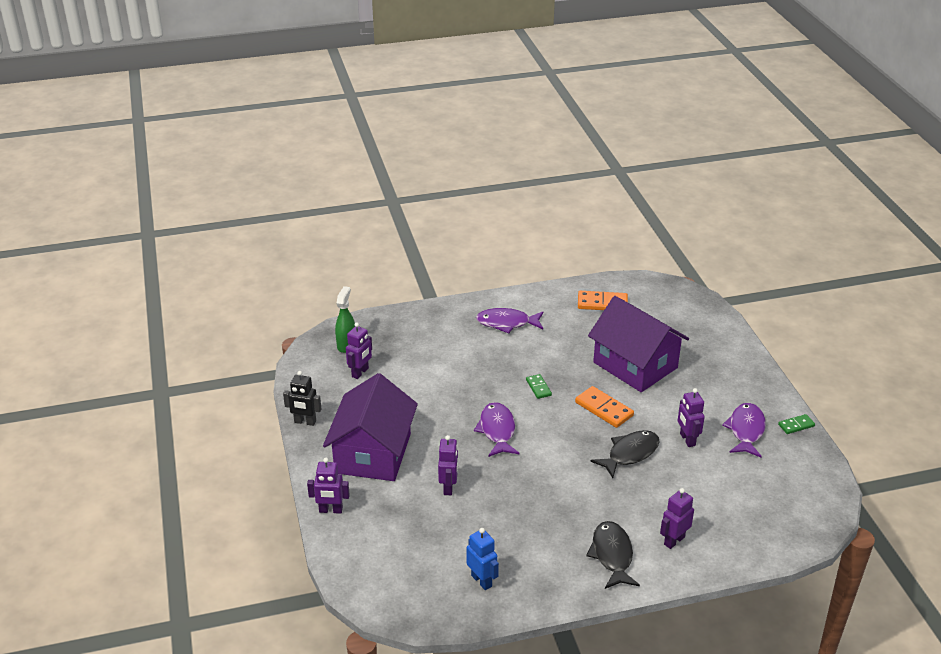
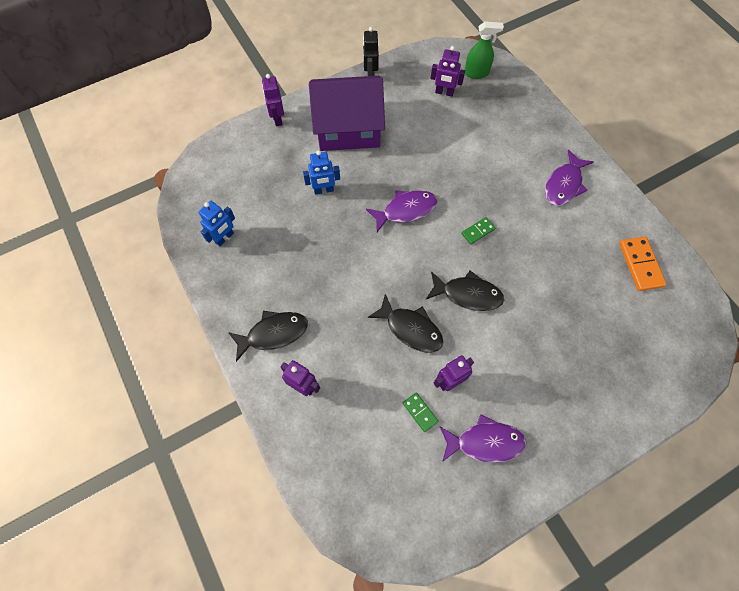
camera: 75 degrees right, 30 degrees up
purple robot [438,435,458,495] -> blue robot [303,150,340,195]
purple fish [476,308,543,333] -> purple fish turned 135 degrees counterclockwise [545,150,593,206]
orange domino [575,386,634,428] -> black fish [426,271,504,311]
purple house [588,296,689,392] -> none
green domino [778,414,815,434] -> green domino moved to [403,392,439,432]

